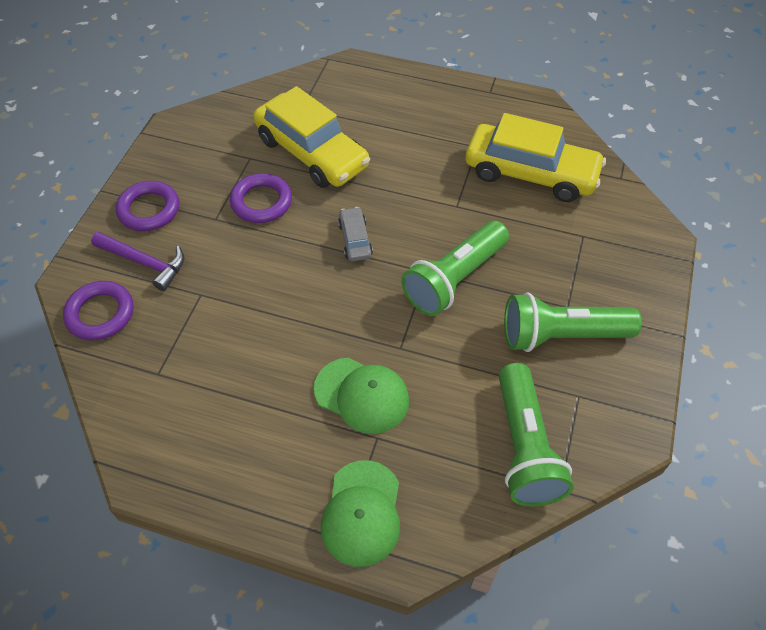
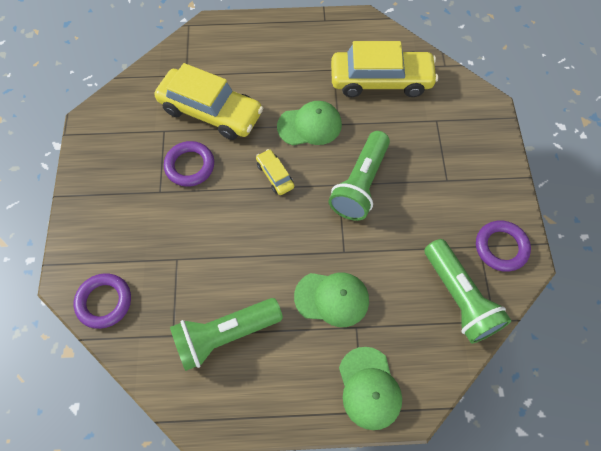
camera: 20 degrees left, 10 degrees up
purple hammer [91,232,184,291] -> none
purple ring [116,181,179,231] -> purple ring moved to [476,220,531,272]
grey car [338,207,373,261] -> yellow car [256,149,294,195]
green flashlight [504,293,642,352] -> green flashlight moved to [170,298,283,371]
none -> green cap [277,101,342,146]

